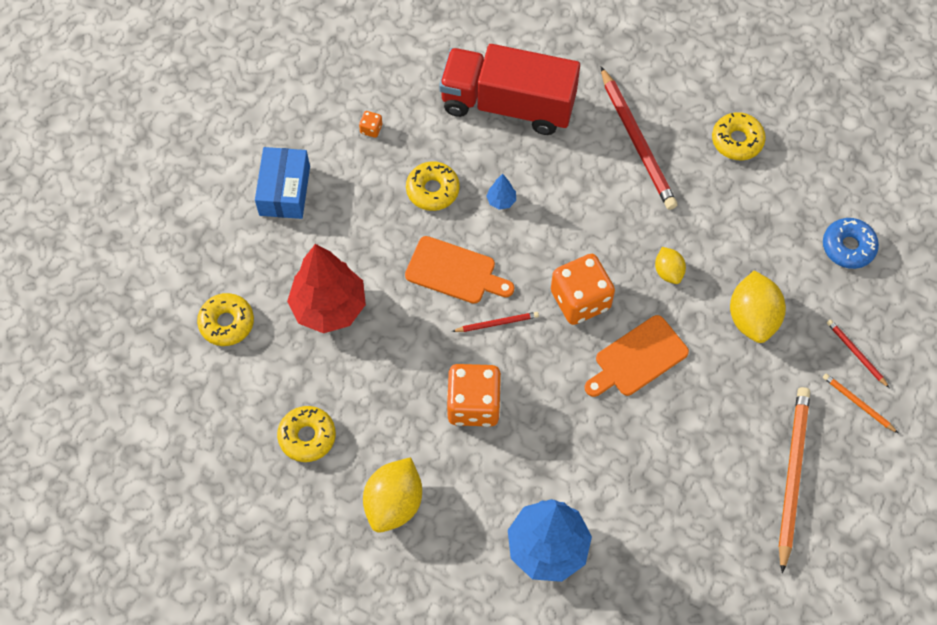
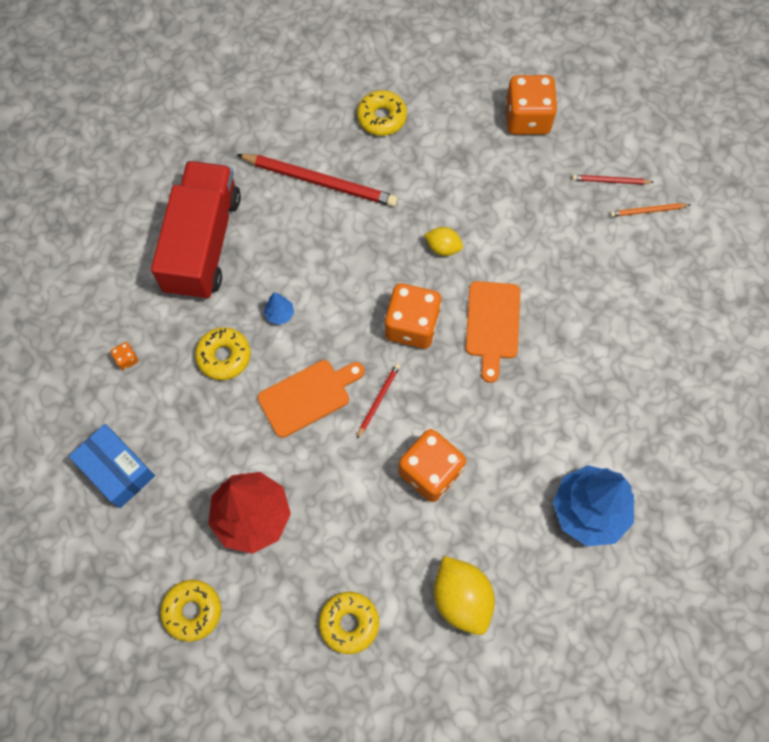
camera: 50 degrees left, 5 degrees up
red truck [439,44,580,135] -> red truck turned 135 degrees clockwise [151,161,241,300]
yellow lemon [730,270,786,343] -> none
orange pencil [779,387,810,573] -> none
blue donut [823,218,879,269] -> orange dice [505,75,558,135]

